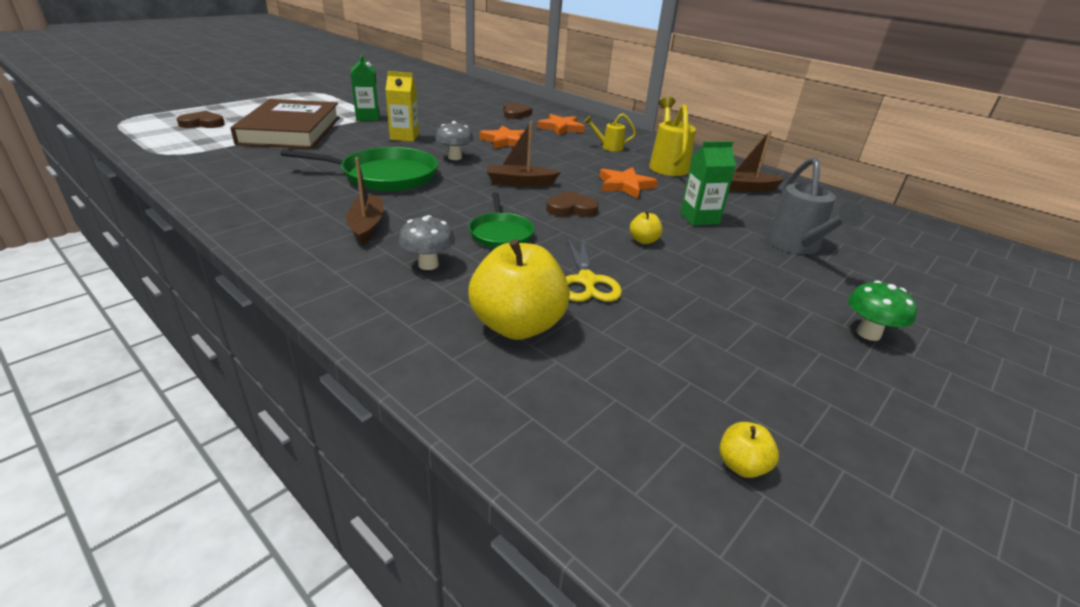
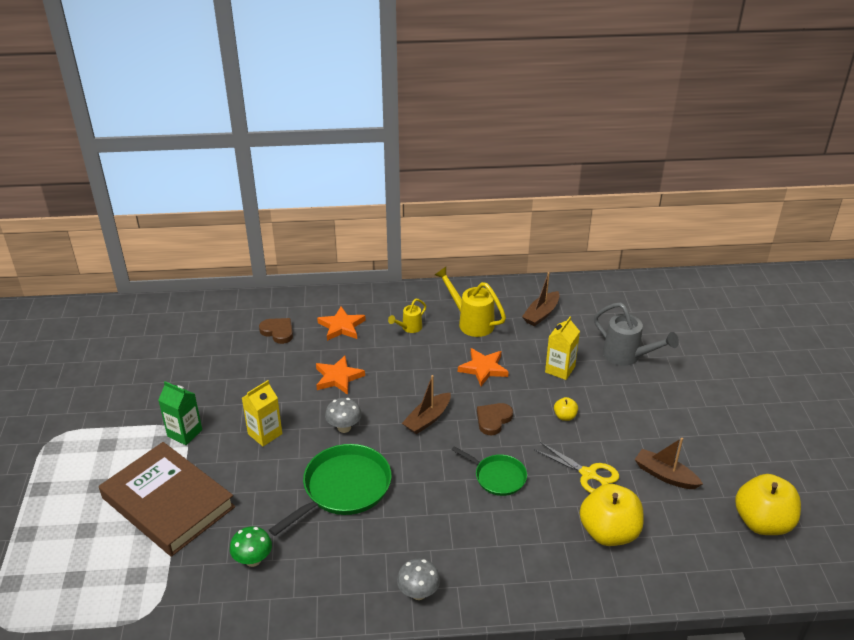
camera: 45 degrees left, 5 degrees up
brown heart [177,111,225,128] -> none
brown boat [346,157,383,245] -> brown boat moved to [634,438,703,489]
grey mushroom [399,215,455,270] -> grey mushroom moved to [397,559,440,600]
green carton [680,141,736,226] -> yellow carton [545,317,580,380]
yellow apple [719,422,779,478] -> yellow apple [735,474,801,535], size x2.28
green mushroom [848,280,917,341] -> green mushroom moved to [230,526,272,567]

